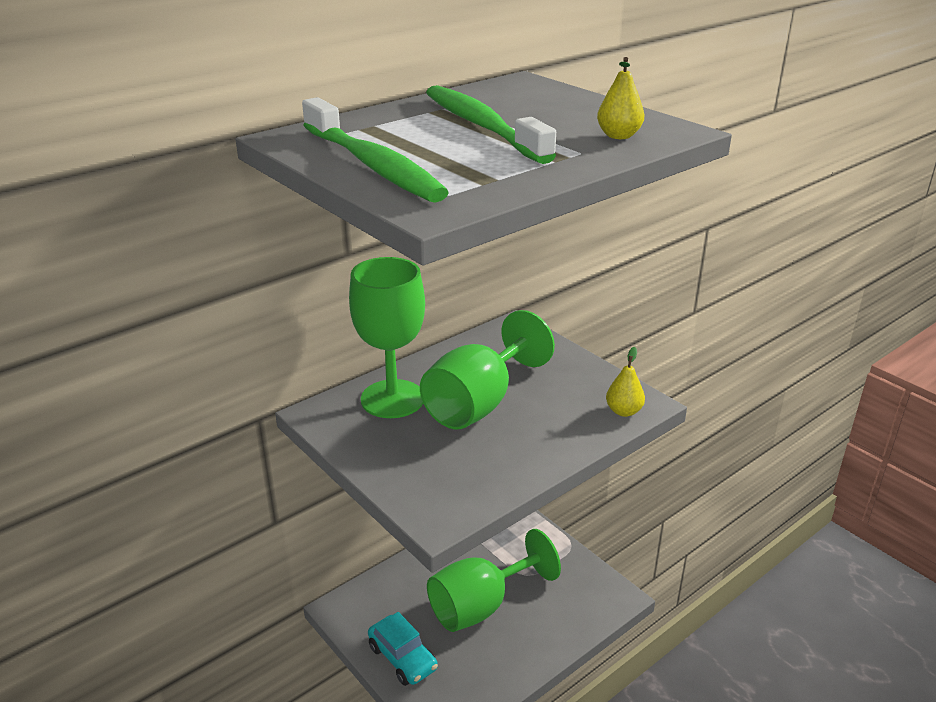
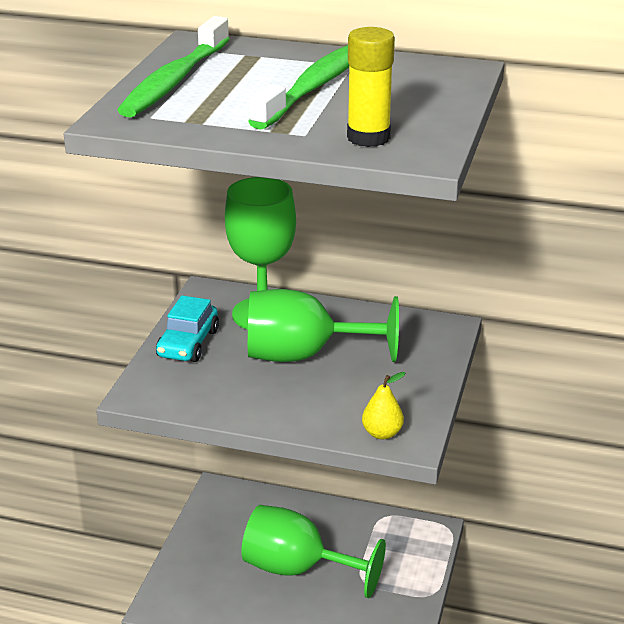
camera: 55 degrees right, 0 degrees up
turquoise car [368,612,438,686] -> turquoise car moved to [156,295,219,362]
yellow pear [597,57,644,139] -> yellow glue stick [347,27,395,147]

